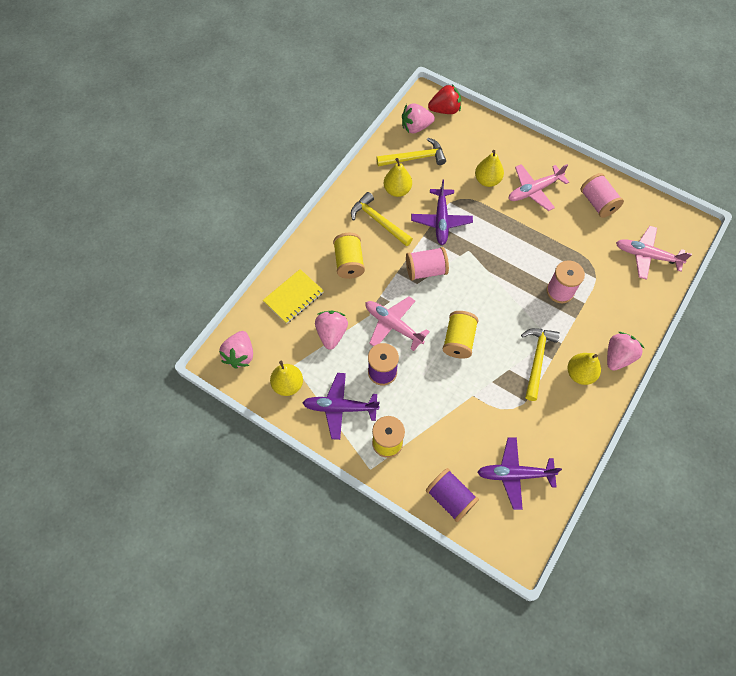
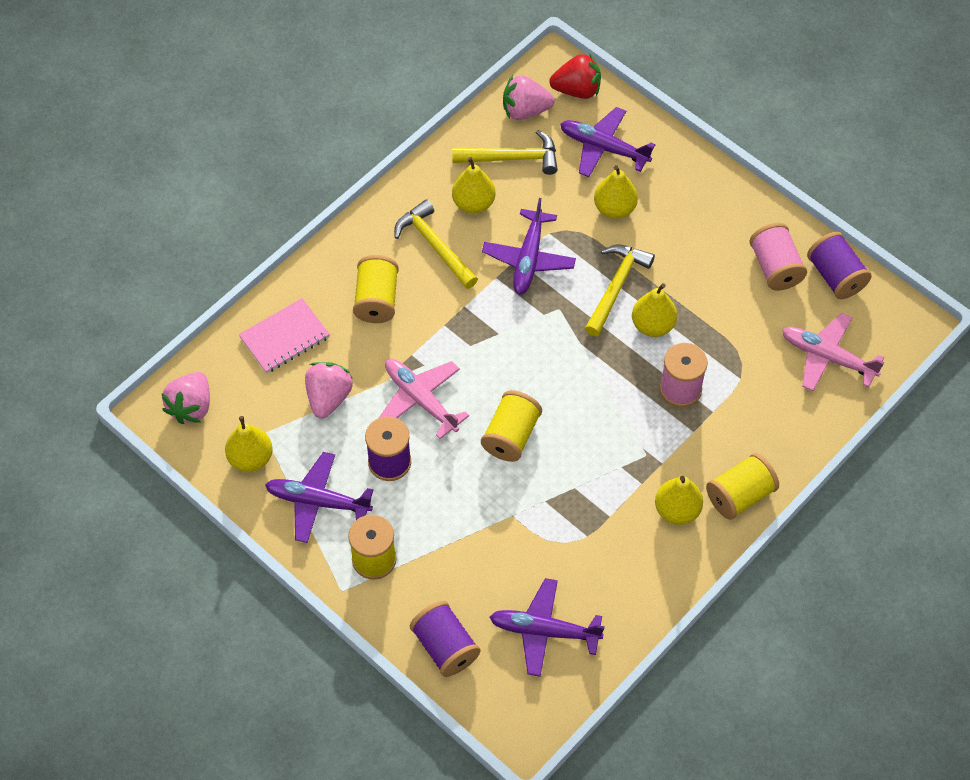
camera: 10 degrees right, 5 degrees down
yellow notebook [263,269,324,324] -> pink notebook [239,298,330,373]
pink spool [406,247,449,281] -> none
pink plane [509,164,569,211] -> none
yellow hammer [521,328,560,401] -> yellow hammer moved to [585,245,655,336]
pink strawberry [607,332,644,371] -> yellow spool [706,453,779,520]
none -> purple plane [560,107,655,177]
none -> yellow pear [632,283,677,337]
none -> purple spool [807,232,872,299]

